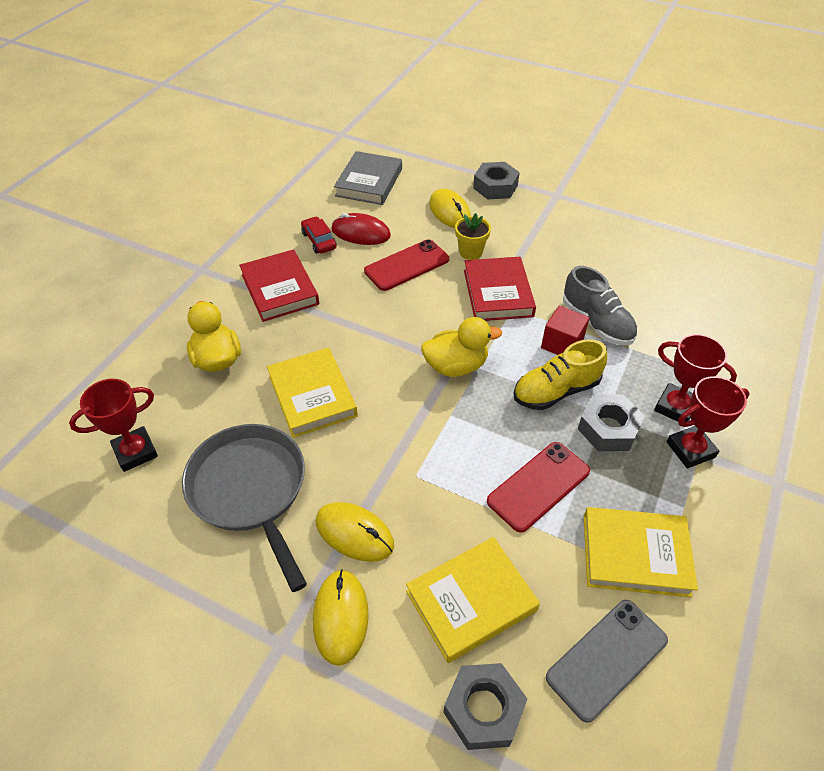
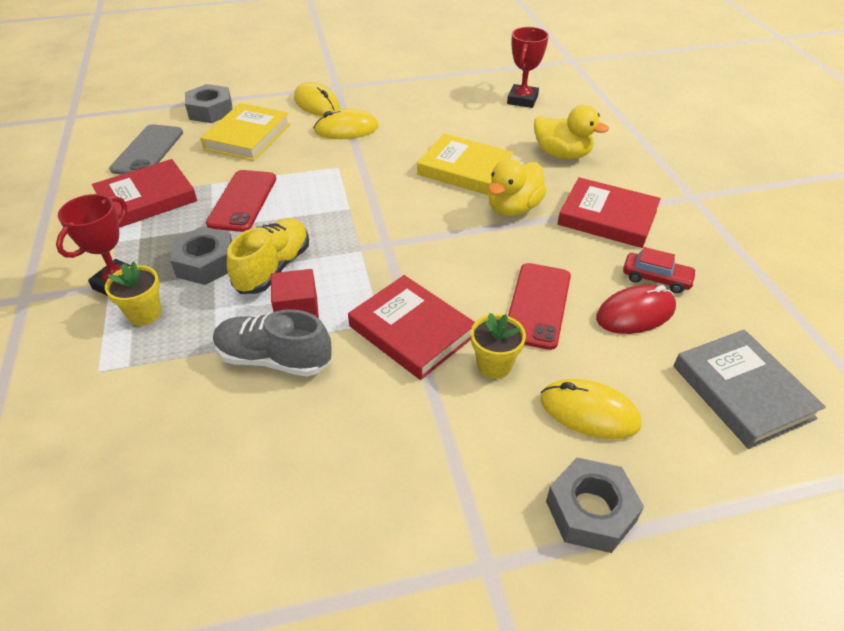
camera: 140 degrees right, 5 degrees down
grey pan [182,424,307,592] -> none
yellow duck [421,317,502,377] -> yellow duck moved to [488,159,547,216]
yellow book [584,507,698,597] -> red book [92,159,197,228]
red trophy [654,334,737,422] -> yellow flower pot [105,261,162,326]

